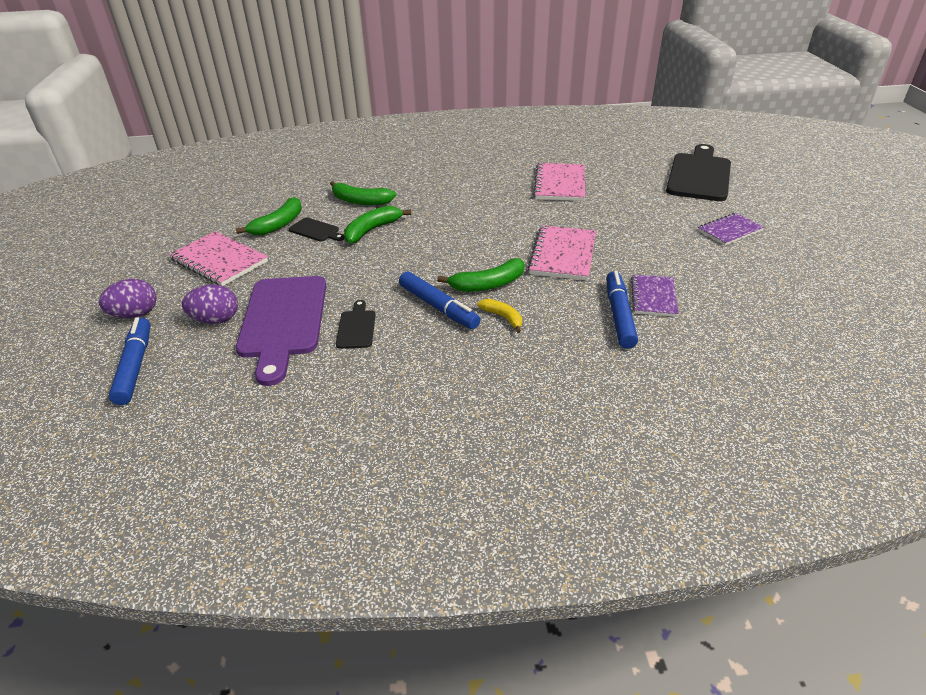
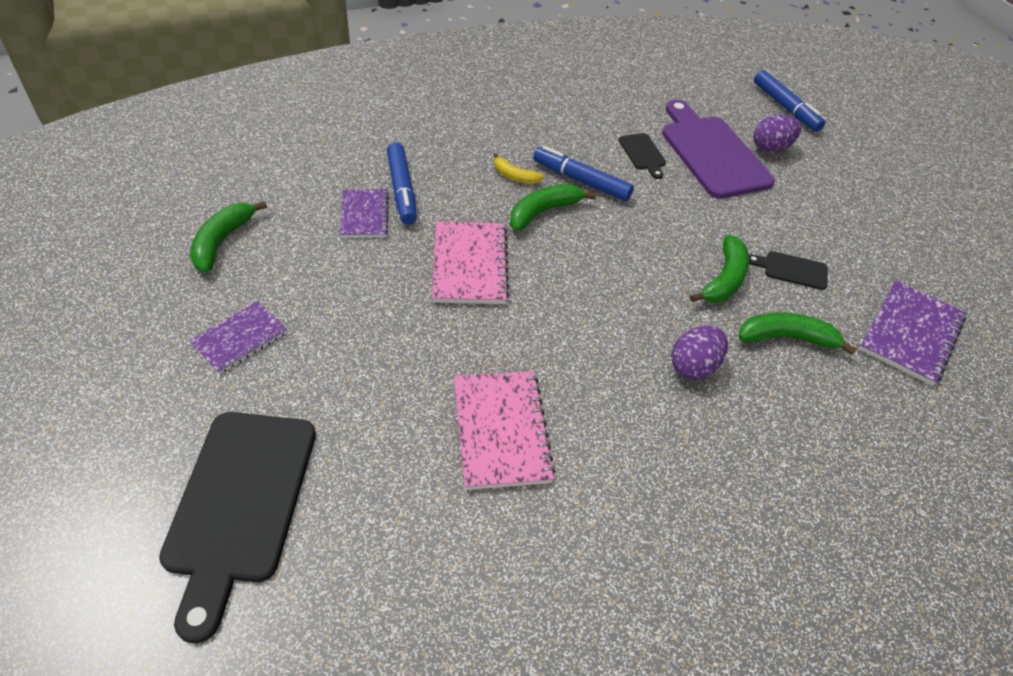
camera: 160 degrees right, 10 degrees up
purple egg [99,279,157,318] -> purple egg moved to [671,325,728,380]
pink notebook [169,231,268,286] -> none
green banana [236,197,302,236] -> green banana moved to [190,201,267,273]
none -> purple notebook [860,280,966,386]

